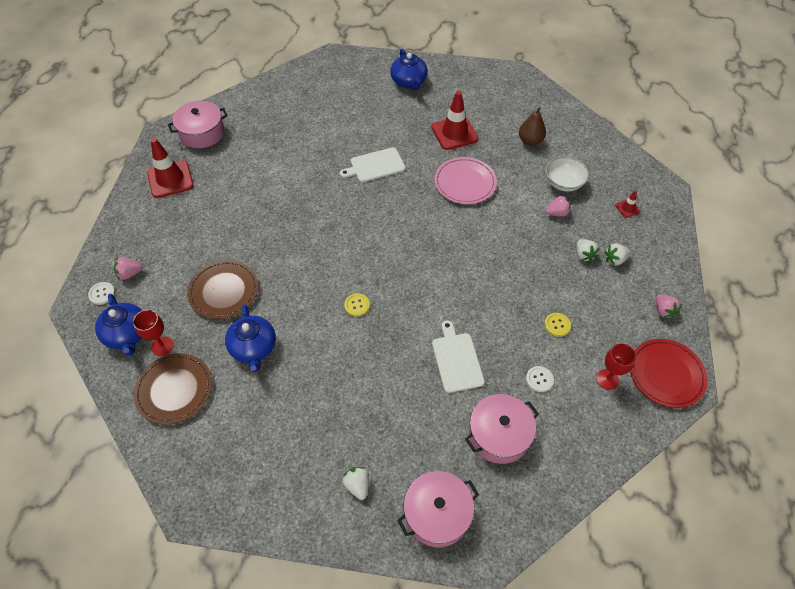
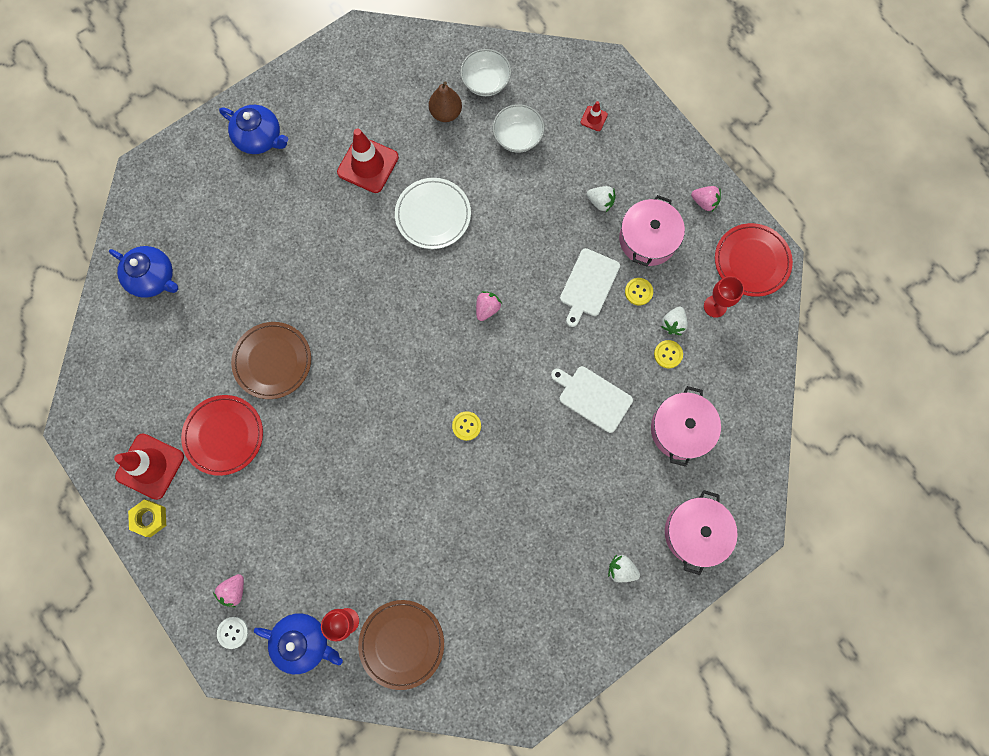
camera: 45 degrees left, 20 degrees up
pink pot [168,101,228,148] -> pink pot moved to [619,195,685,267]
brown plate [187,260,258,319] -> brown plate moved to [231,322,311,399]
blue teapot [225,304,276,372] -> blue teapot moved to [109,246,178,298]
white cutting board [340,147,405,182] -> white cutting board moved to [560,248,620,327]
pink plate [434,157,497,204] -> white plate [395,178,471,249]
white button [526,366,554,392] -> yellow button [654,340,683,368]
pink strawberry [546,195,571,217] -> pink strawberry moved to [476,291,502,321]
white strawberry [604,244,630,266] -> white strawberry moved to [661,307,688,335]
none -> yellow nut [128,500,166,537]
none -> red plate [181,395,263,476]
none -> white bowl [460,49,511,96]

